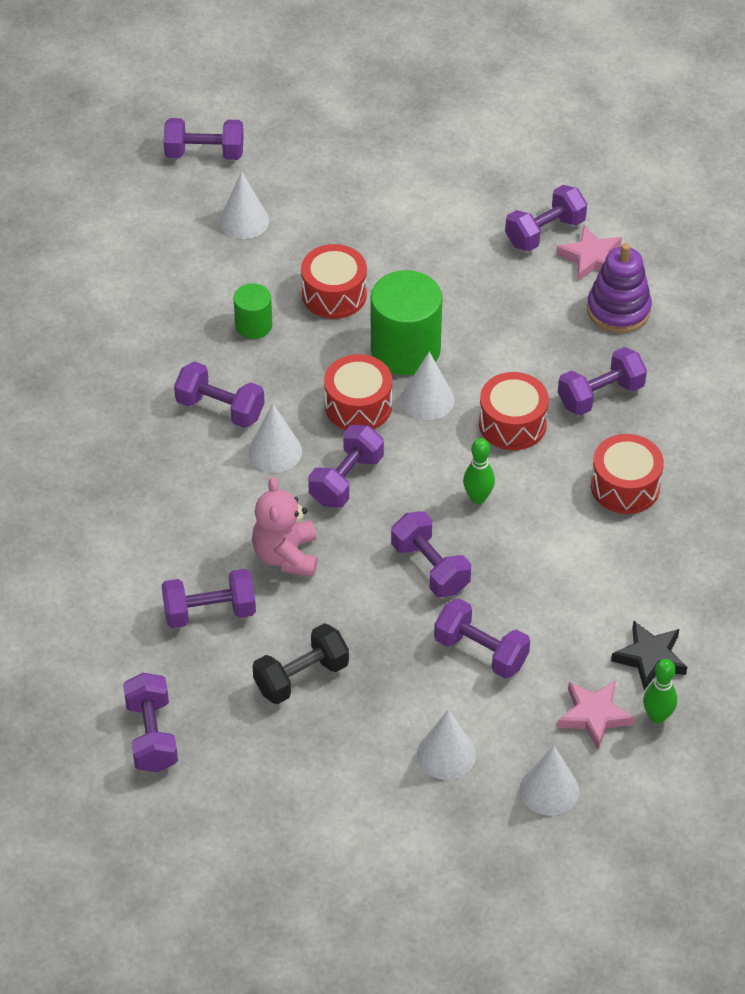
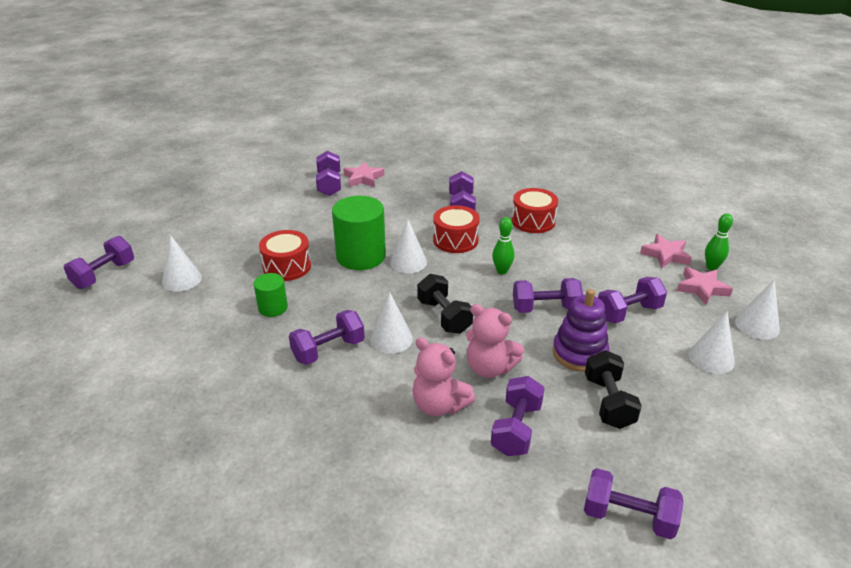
camera: 60 degrees left, 15 degrees down
purple dumbbell [308,425,384,508] -> black dumbbell [417,274,473,334]
red drum [324,354,392,430] -> none
purple stacking toy [587,243,652,333] -> purple stacking toy moved to [553,289,609,372]
black star [611,620,687,690] -> pink star [640,234,692,269]
none -> pink teddy bear [412,337,475,416]

